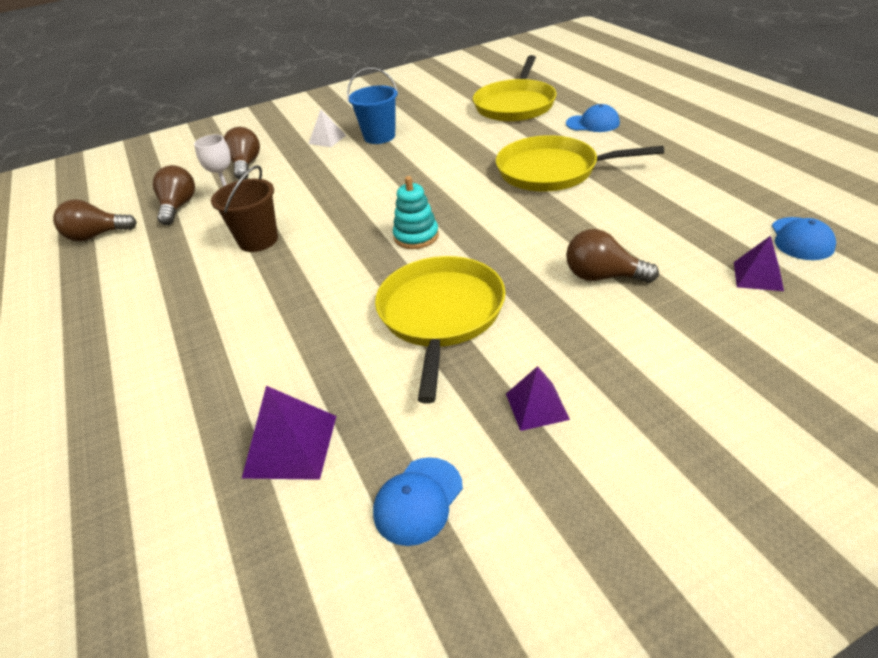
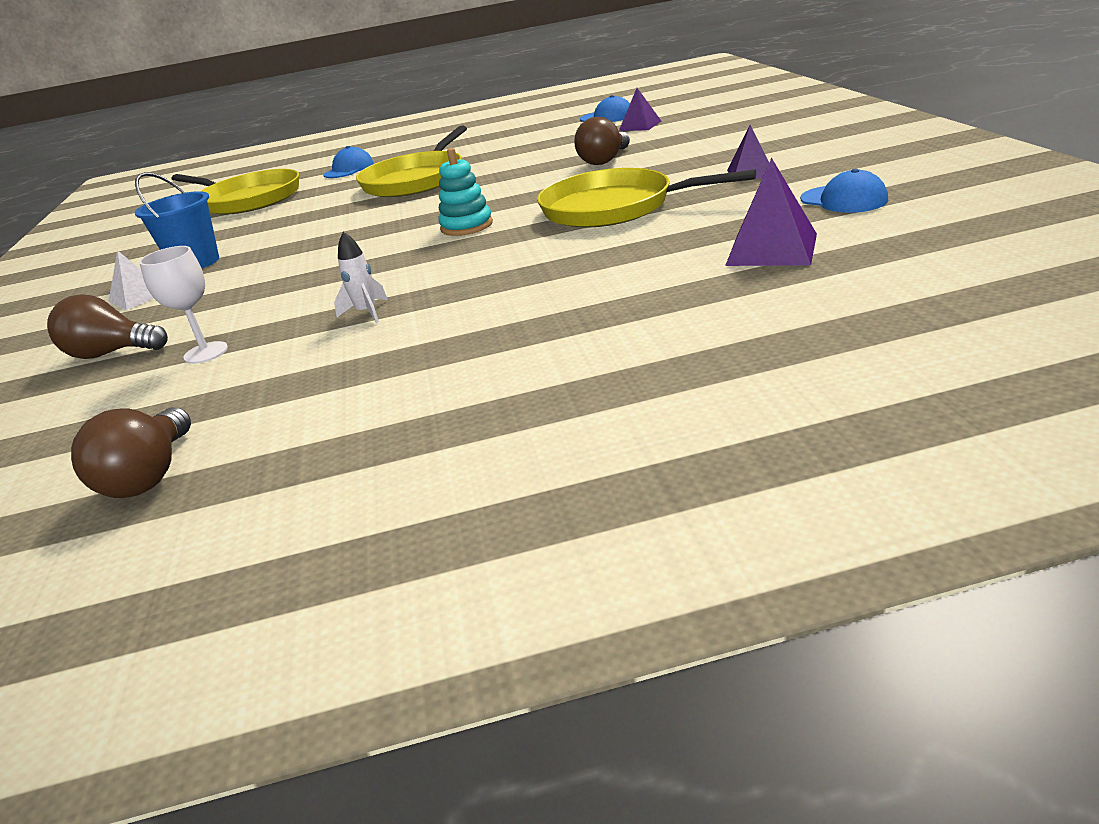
camera: 75 degrees left, 10 degrees down
brown light bulb [153,165,195,225] -> none
brown bucket [211,165,278,252] -> white rocket [334,232,388,323]

